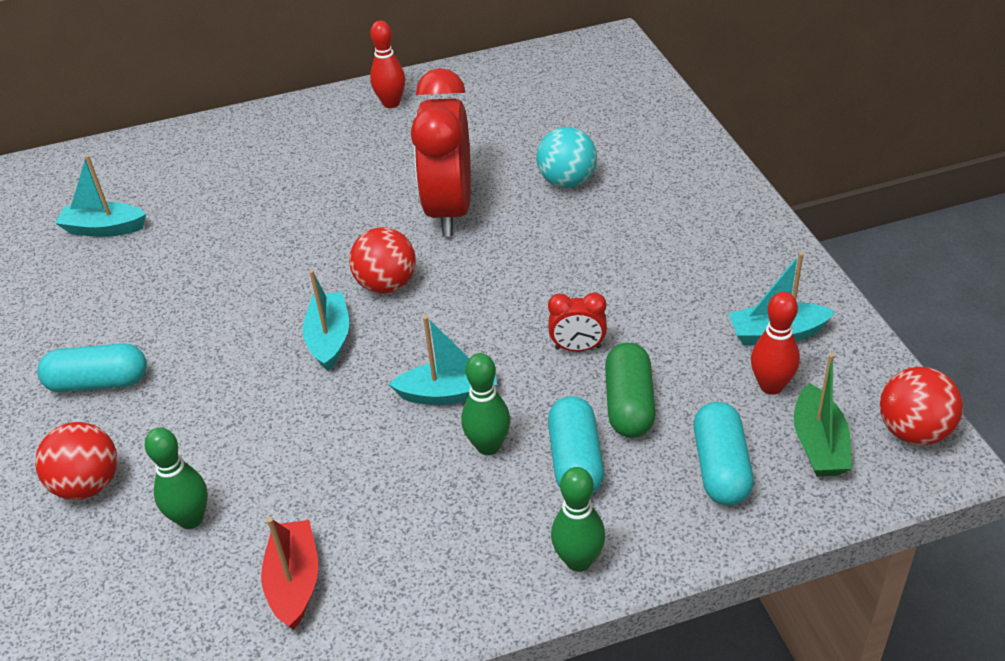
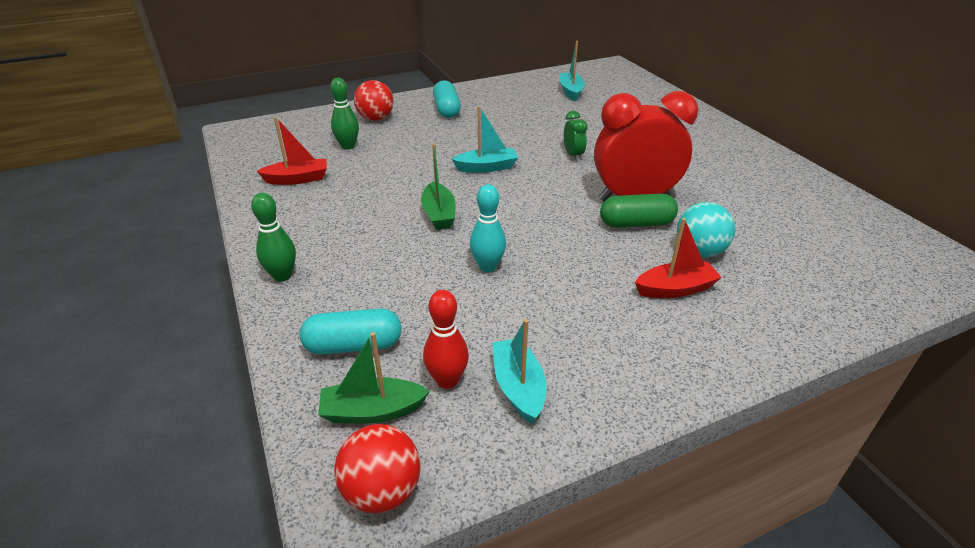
camera: 80 degrees right, 5 degrees down
red ball [349,228,416,294] -> none
red bowling pin [370,21,405,108] -> none
turquoise boat [389,316,497,405] -> green boat [421,143,456,230]
green bowling pin [461,353,510,455] -> none
red clock [548,292,607,351] -> turquoise bowling pin [470,184,506,272]
turquoise capsule [548,396,604,494] -> none
green capsule [605,343,656,438] -> green capsule moved to [600,194,678,228]
none -> green clock [564,111,588,161]
none -> red boat [635,218,722,298]

